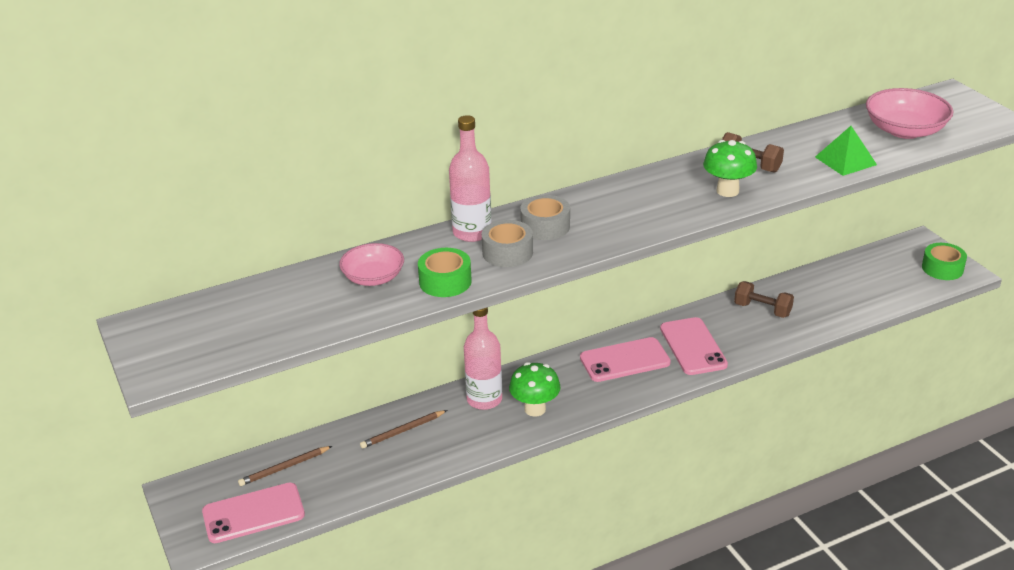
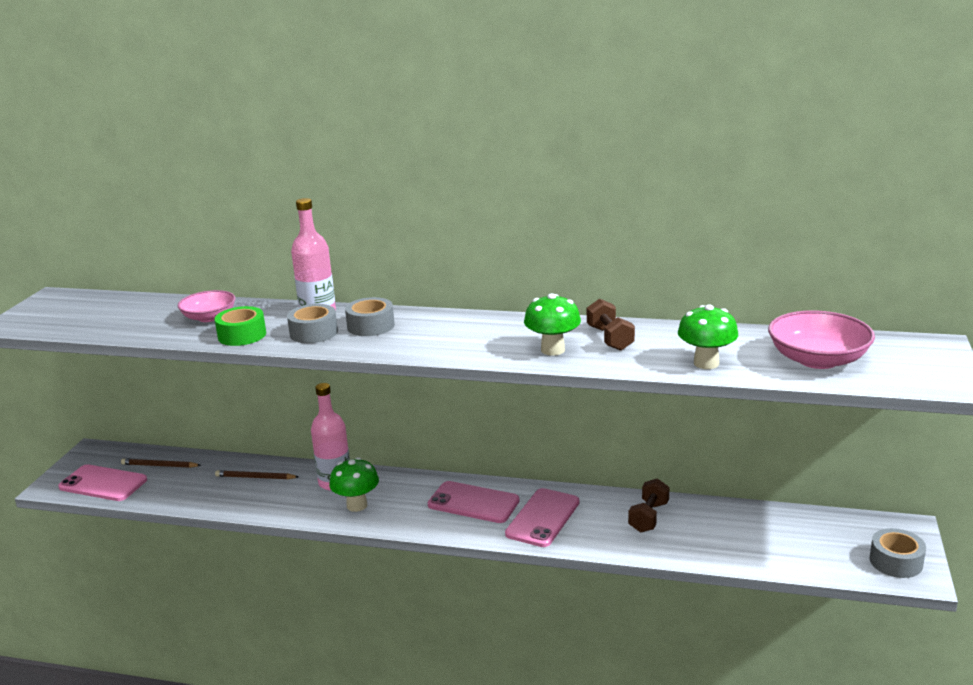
camera: 40 degrees right, 10 degrees down
brown dumbbell [734,281,794,318] -> brown dumbbell turned 45 degrees clockwise [628,478,670,532]
green pyramid [815,126,877,176] -> green mushroom [678,304,738,369]
green tape [922,243,967,280] -> grey tape [869,528,926,578]

